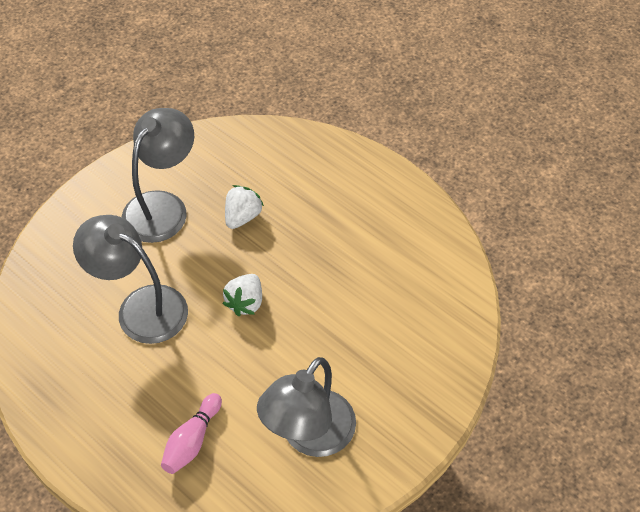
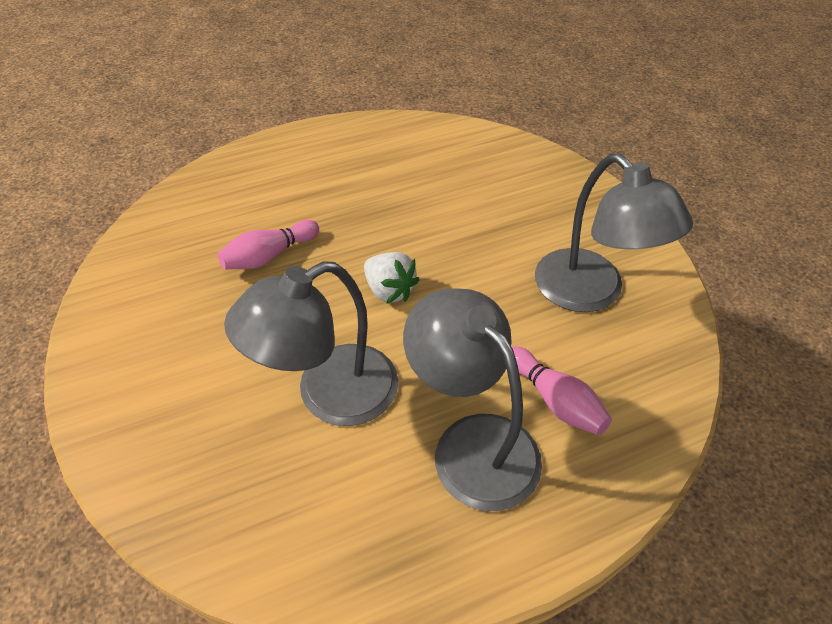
camera: 65 degrees left, 5 degrees down
grey lamp [122,108,194,243] -> grey lamp moved to [403,288,542,511]
white strawberry [225,185,264,229] -> pink bowling pin [217,220,319,269]

